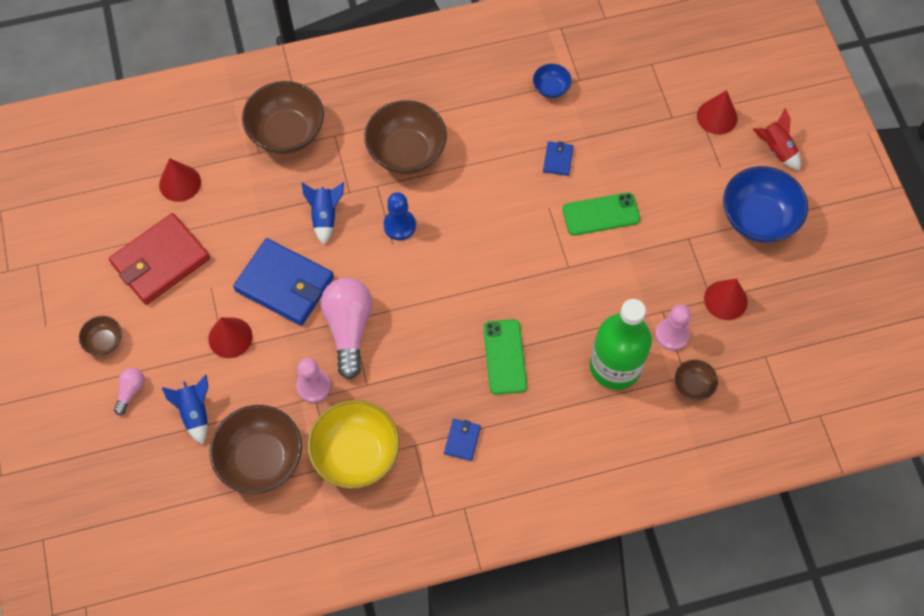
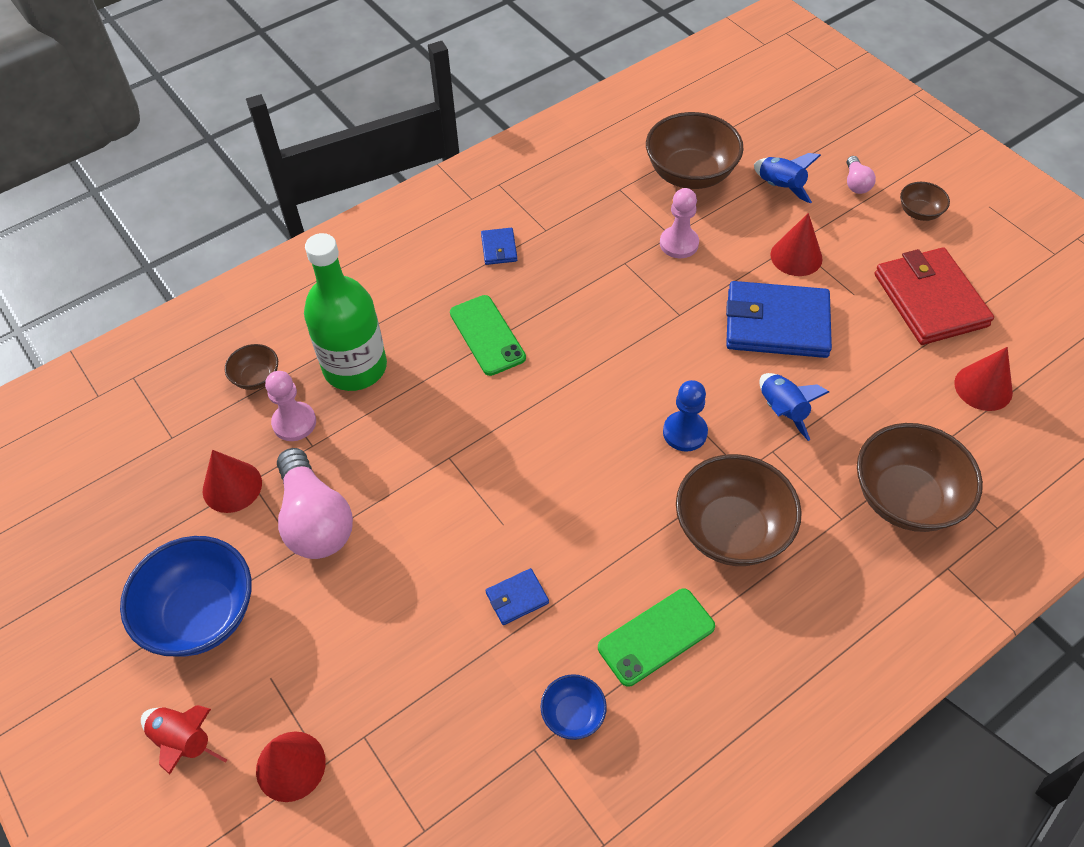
camera: 160 degrees right, 10 degrees down
red wallet [109,213,210,305] -> red wallet turned 45 degrees counterclockwise [875,247,994,345]
yellow bowl [308,400,400,489] -> none
pink light bulb [321,278,373,379] -> pink light bulb moved to [277,448,353,559]
blue wallet [543,141,574,176] -> blue wallet turned 75 degrees clockwise [486,568,549,625]
green phone [562,192,640,236] -> green phone moved to [598,589,715,687]

